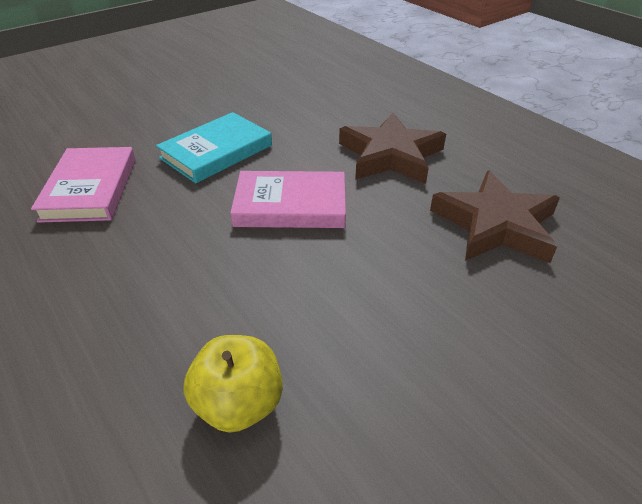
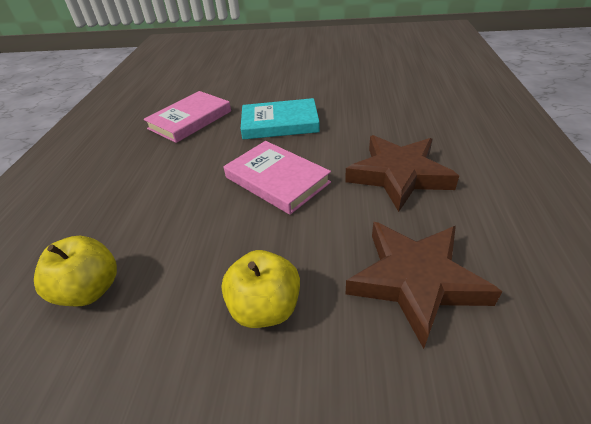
camera: 45 degrees right, 0 degrees up
none -> yellow apple [221,250,300,328]

